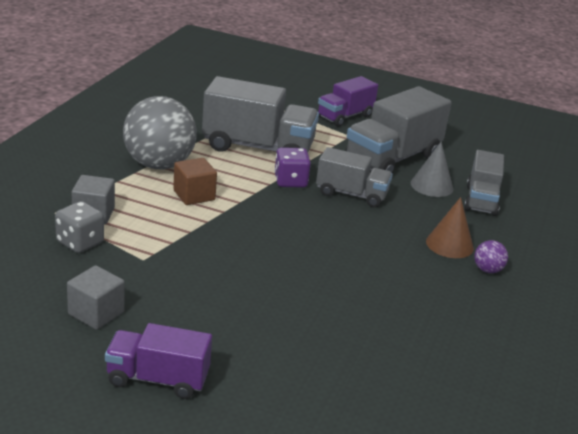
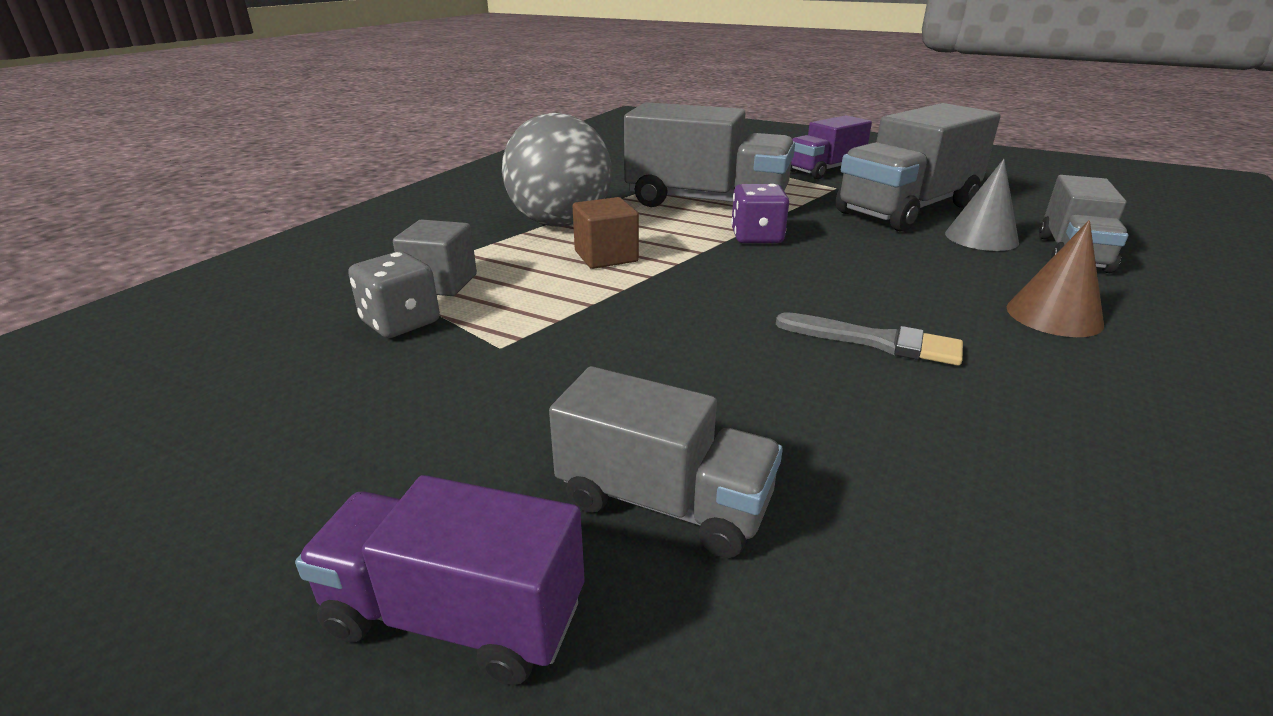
camera: 10 degrees right, 0 degrees up
grey cube [67,265,125,330] -> none
grey truck [316,147,393,207] -> grey truck moved to [549,366,783,558]
purple ball [474,240,508,273] -> none
none -> grey brush [776,312,963,366]

